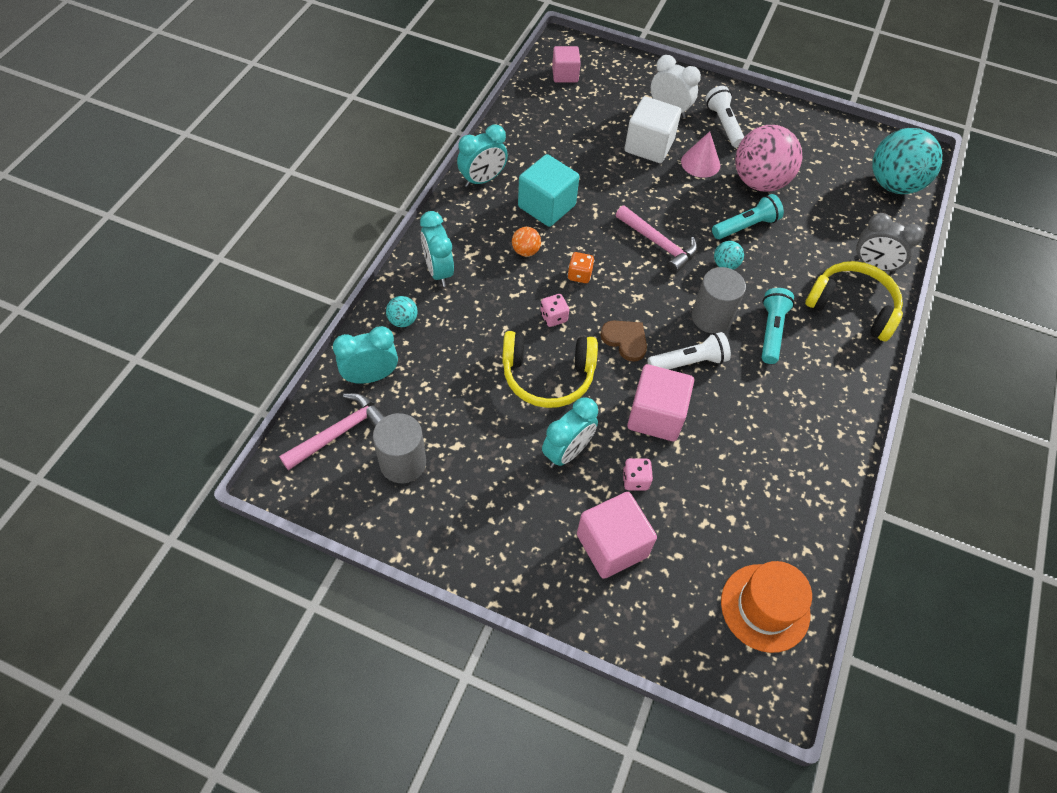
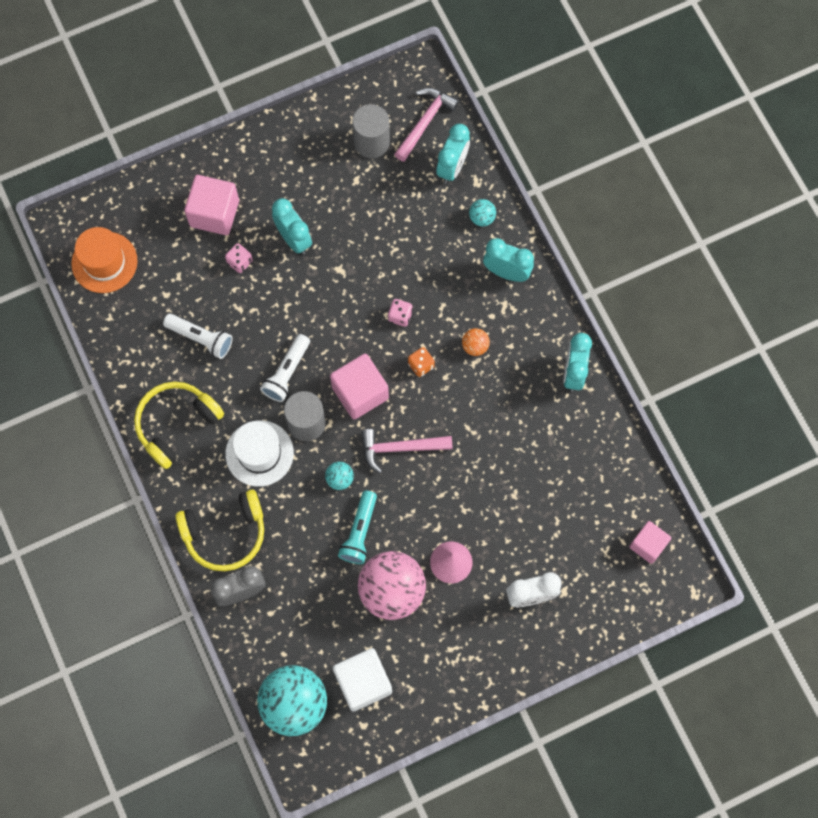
camera: 135 degrees right, 15 degrees up
pink hammer [279,393,386,470] -> pink hammer turned 150 degrees counterclockwise [394,88,459,162]
yellow headphones [502,331,598,408] -> yellow headphones moved to [134,382,224,469]
turquoise cube [518,154,579,227] -> none
turquoise clock [542,397,598,468] -> turquoise clock turned 150 degrees clockwise [272,198,312,255]
brown heart [600,321,647,362] -> none
white cube [625,96,681,163] -> white cube moved to [333,648,392,712]
pink cube [627,364,694,441] -> pink cube moved to [330,354,389,419]
white flashlight [705,86,744,148] -> white flashlight moved to [163,314,233,359]
turquoise flashlight [761,288,795,364] -> white hat [225,420,294,487]

